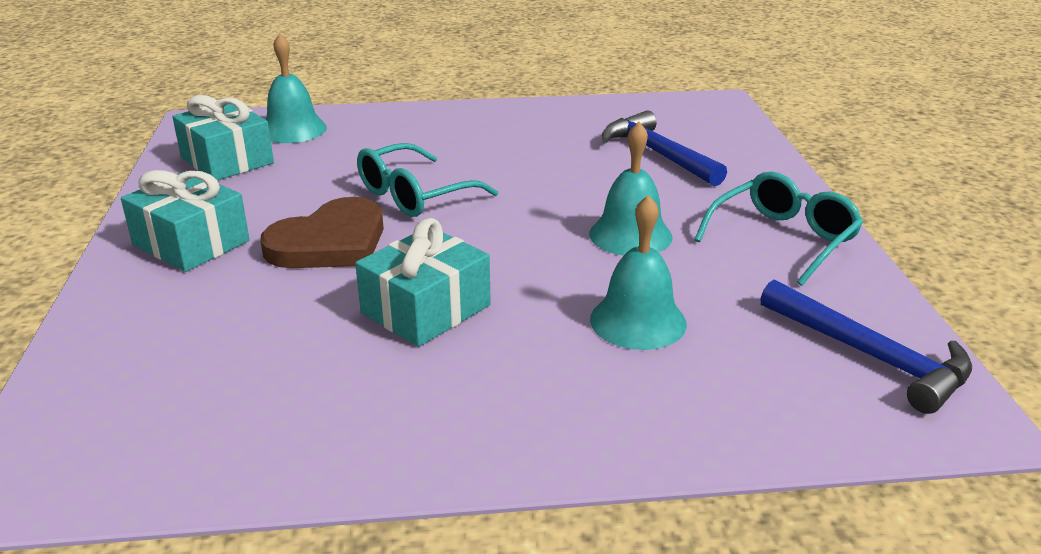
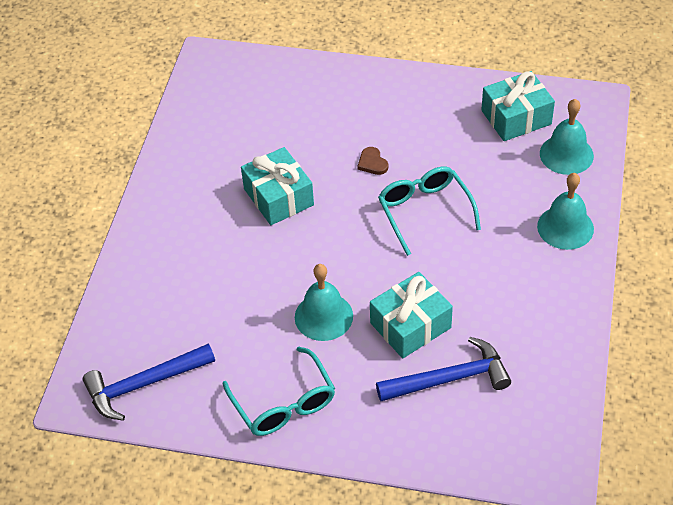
camera: 110 degrees right, 20 degrees up
turquoise gift [121,170,250,272] -> turquoise gift moved to [370,272,453,358]
brown heart [261,197,384,268] -> brown heart [357,147,388,175], size x0.43
turquoise bell [590,195,687,350] -> turquoise bell moved to [537,173,594,250]

